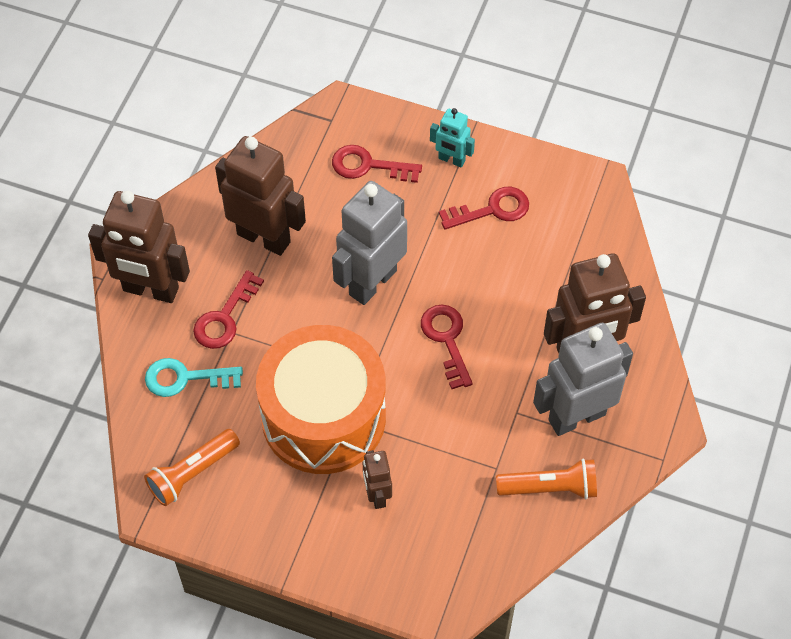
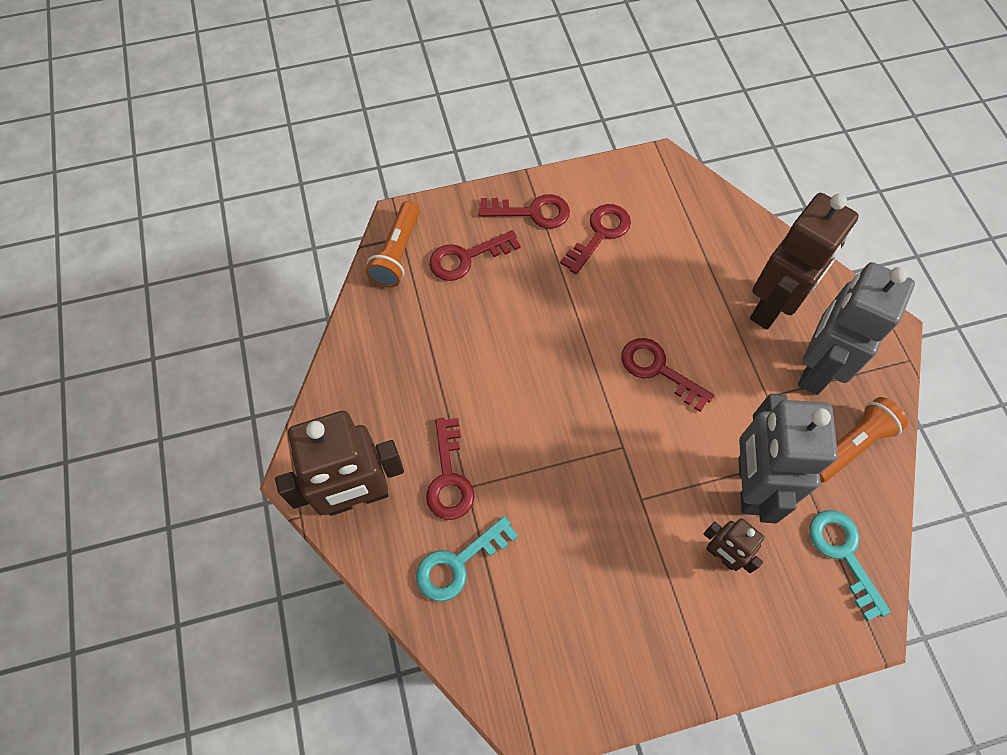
camera: 35 degrees left, 5 degrees up
orange flashlight [144,429,240,506] -> orange flashlight moved to [365,201,420,287]
brown robot [215,136,306,256] -> none
orange drum [256,325,386,474] -> none
grey robot [332,181,407,305] -> grey robot moved to [738,394,838,523]
turquoise robot [430,108,475,167] -> red key [478,194,570,229]
none -> turquoise key [809,510,891,621]

